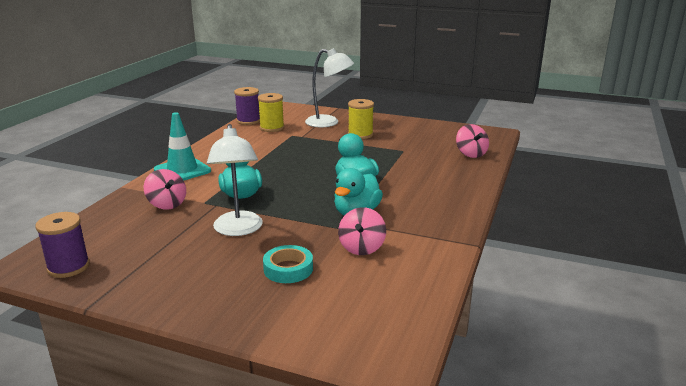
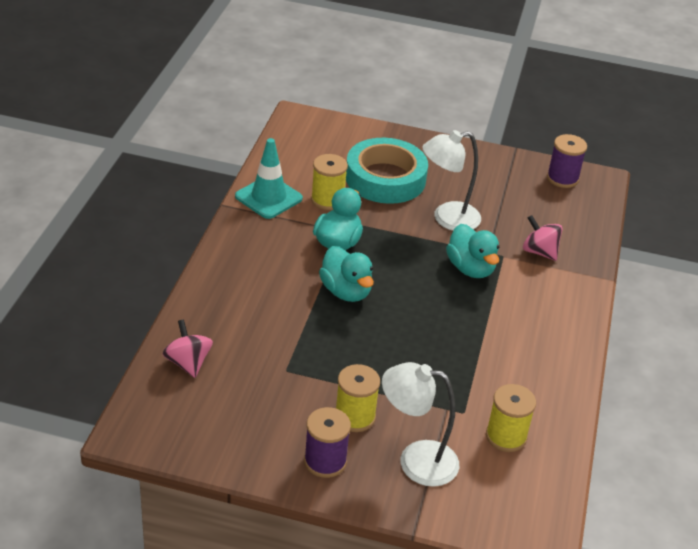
camera: 170 degrees right, 15 degrees up
turquoise traffic cone [154,112,211,181] -> turquoise traffic cone moved to [235,138,303,219]
white lamp [207,124,263,236] -> white lamp turned 90 degrees counterclockwise [422,130,481,231]
purple spool [234,87,260,125] -> purple spool moved to [304,407,351,478]
turquoise tape [263,245,313,283] -> turquoise tape [346,138,428,204], size x1.99
pink spinning top [338,207,386,255] -> yellow spool [311,154,348,210]

